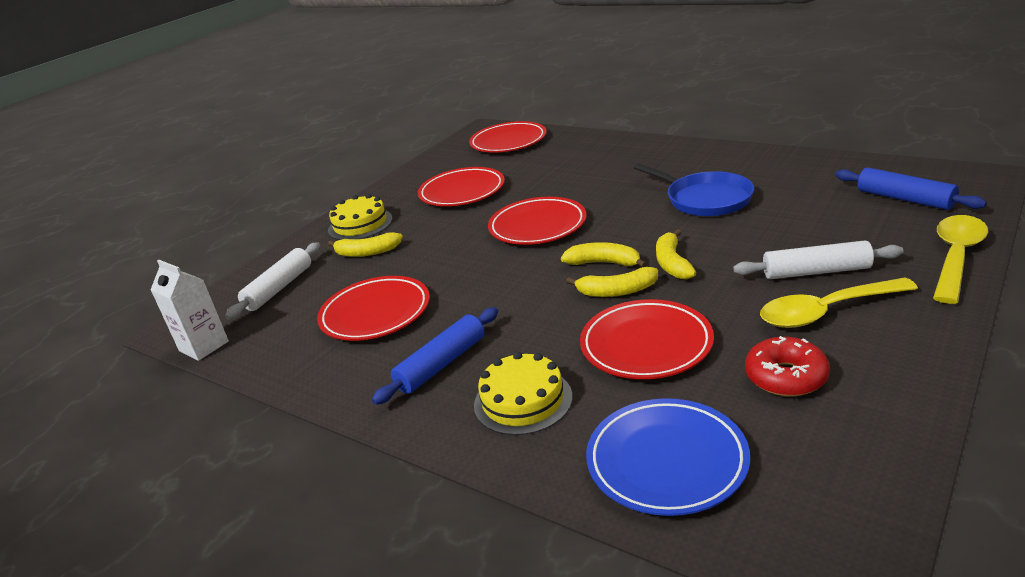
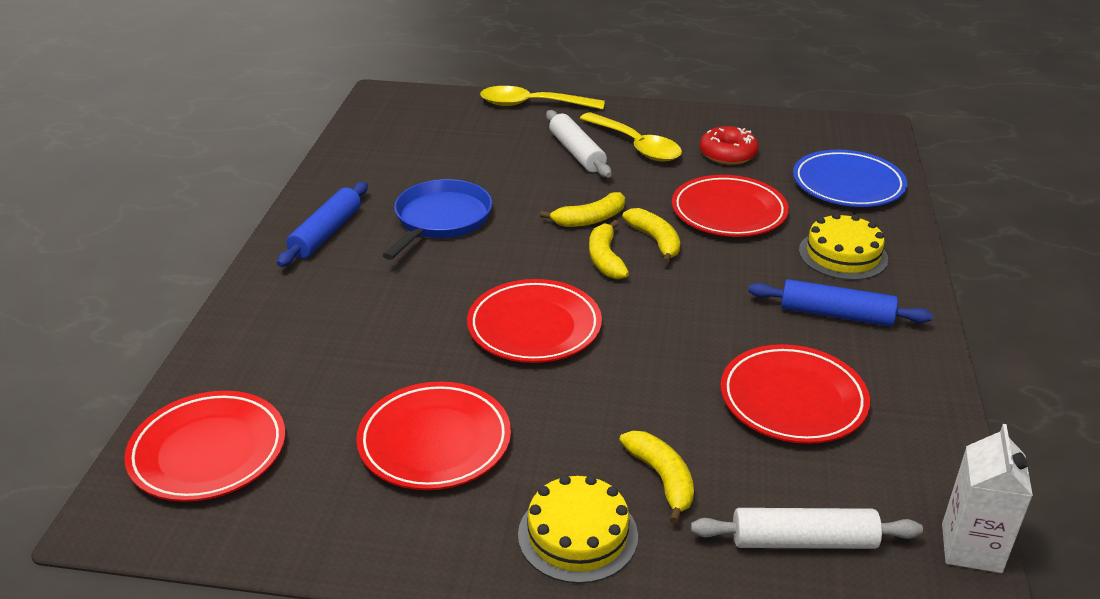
camera: 120 degrees left, 5 degrees up
blue rolling pin [835,167,987,210] -> blue rolling pin moved to [277,182,368,267]

